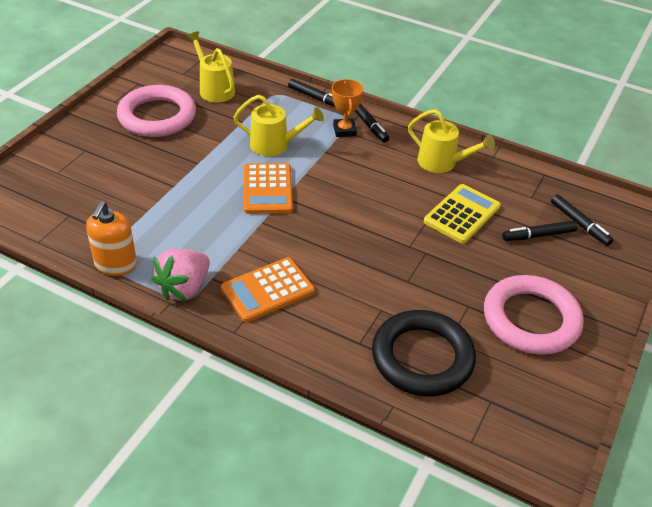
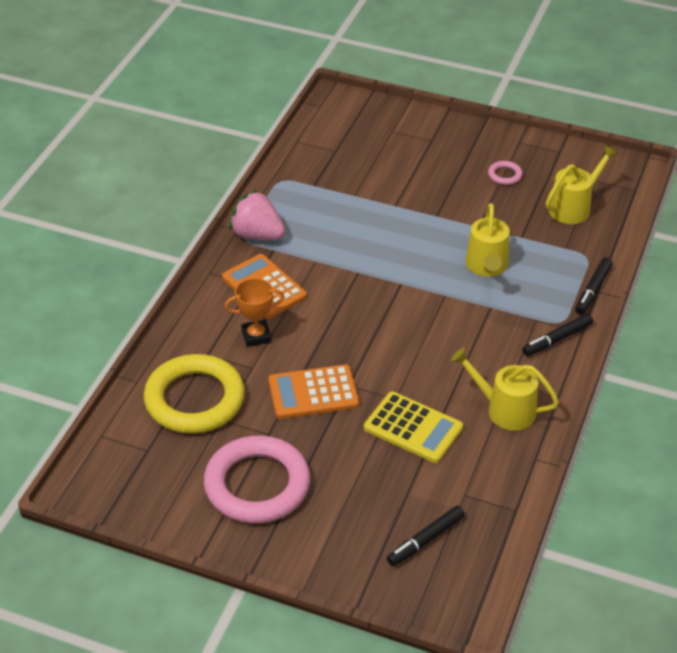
camera: 85 degrees right, 0 degrees up
orange soap dispenser [86,201,137,276] -> none
pink ring [117,85,196,137] -> pink ring [488,161,523,185], size x0.40
orange calculator [244,163,293,214] -> orange calculator moved to [268,364,359,419]
orange trophy [332,79,364,137] -> orange trophy moved to [225,278,285,347]
black ring [372,310,476,396] -> yellow ring [144,354,245,434]
yellow watering can [408,109,495,173] -> yellow watering can turned 90 degrees clockwise [451,348,559,431]
black marker [502,220,578,241] -> none

